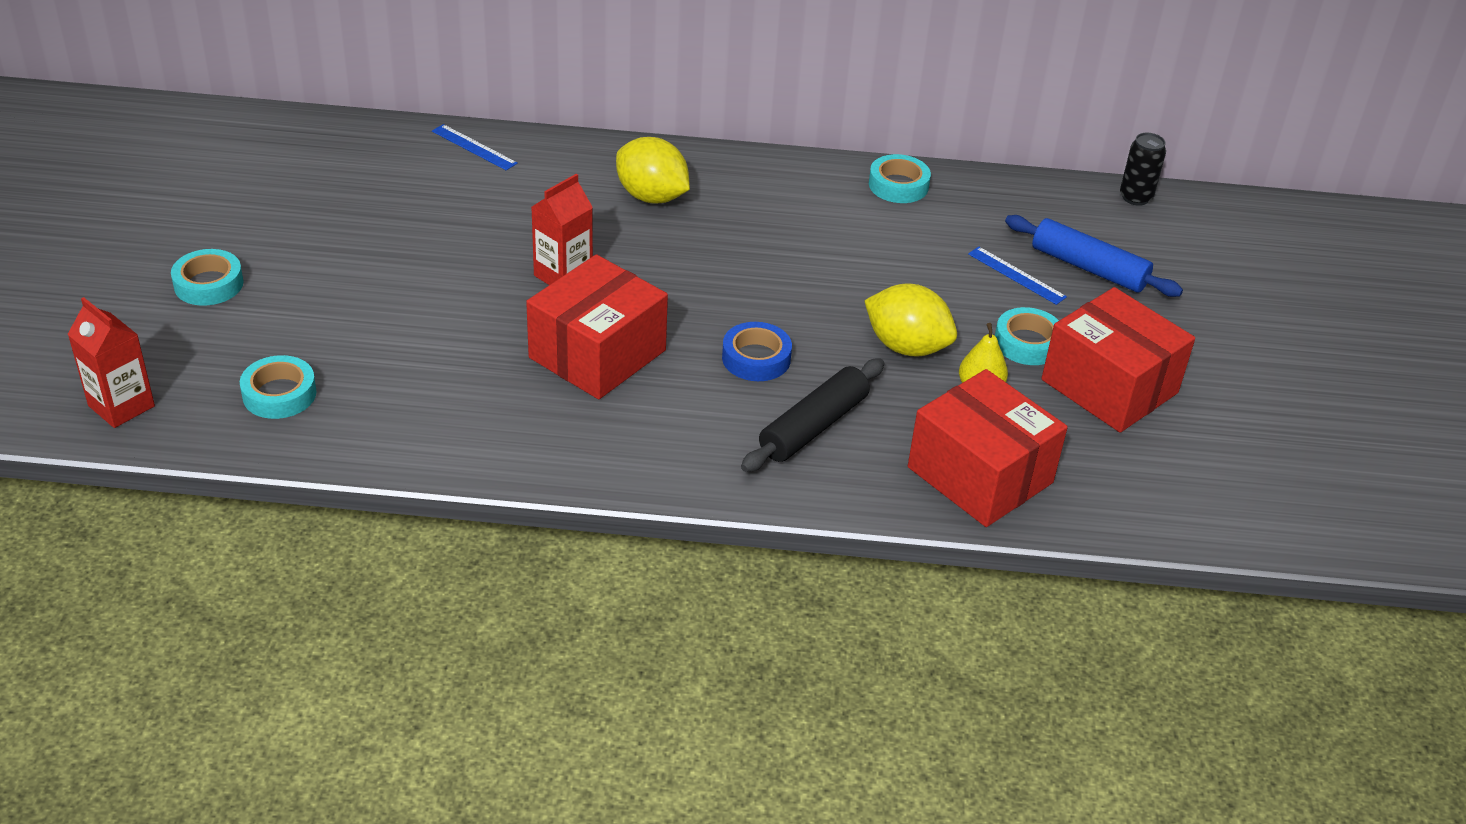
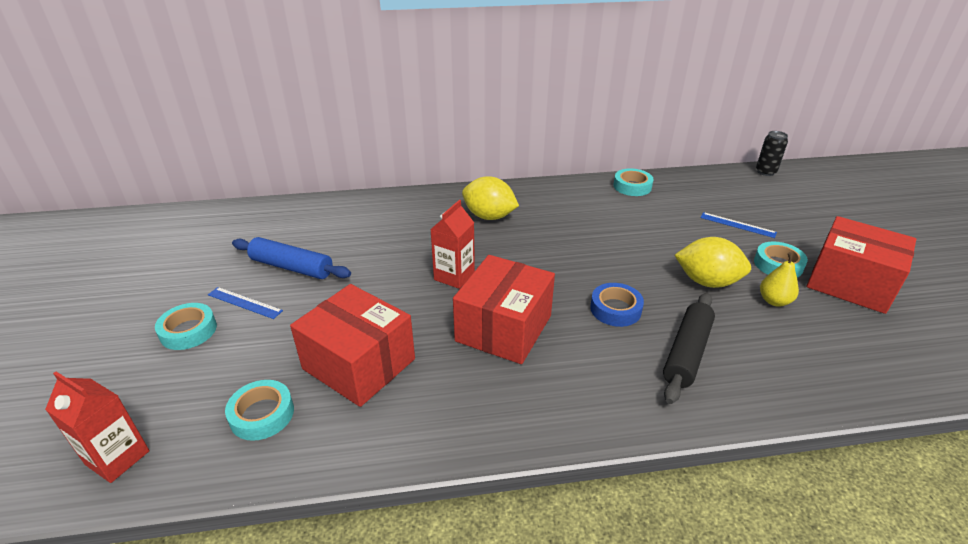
camera: 10 degrees left, 5 degrees down
blue ruler [432,124,518,170] -> blue ruler moved to [208,287,283,319]
red box [908,369,1068,527] -> red box moved to [290,284,415,407]
blue rolling pin [1005,215,1183,297] -> blue rolling pin moved to [232,237,351,279]

